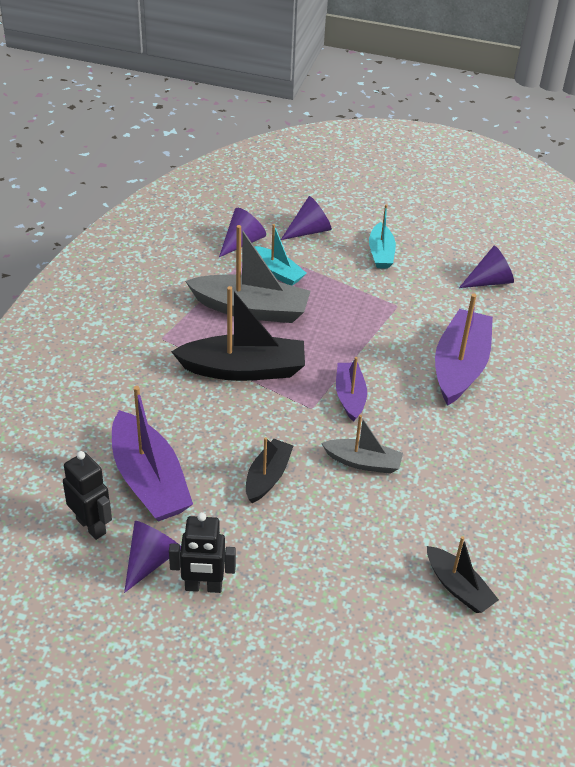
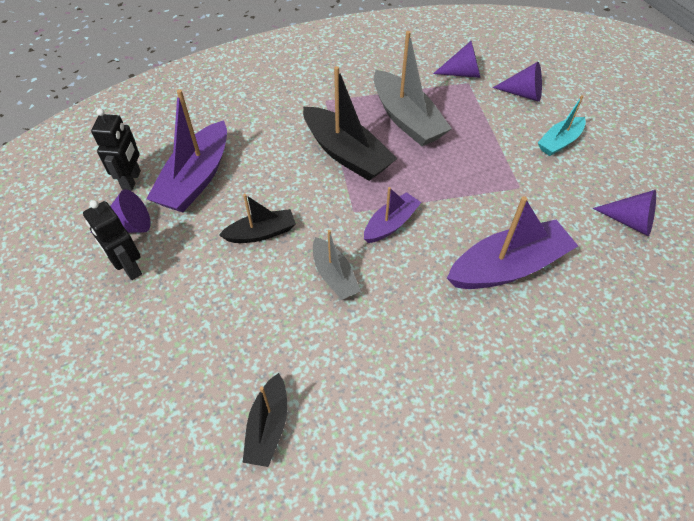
camera: 50 degrees right, 10 degrees up
turquoise boat [254,224,307,286] -> none

